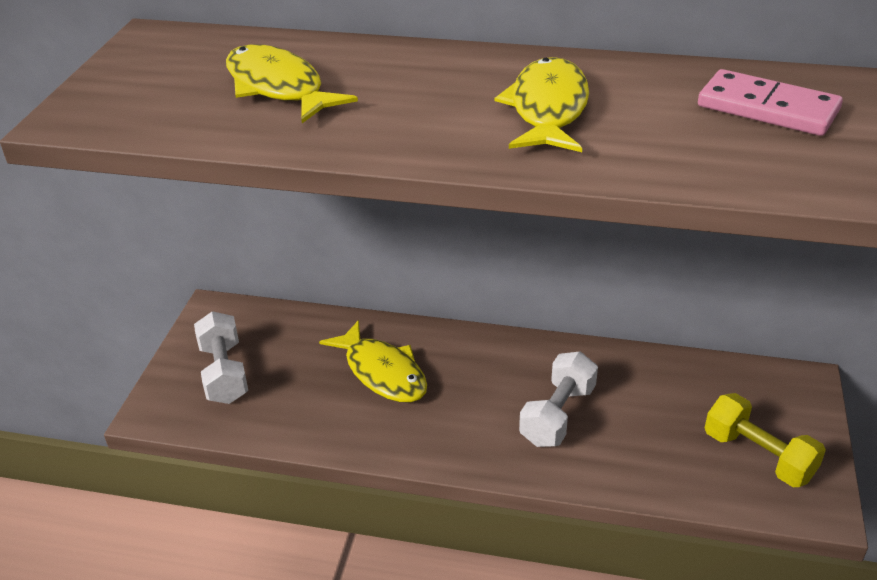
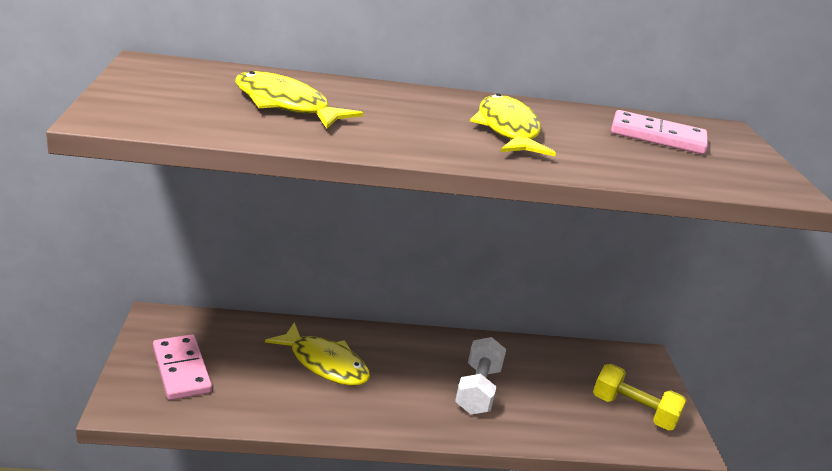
camera: 20 degrees left, 10 degrees down
white dumbbell [194,311,248,404] -> pink domino [153,334,212,400]

